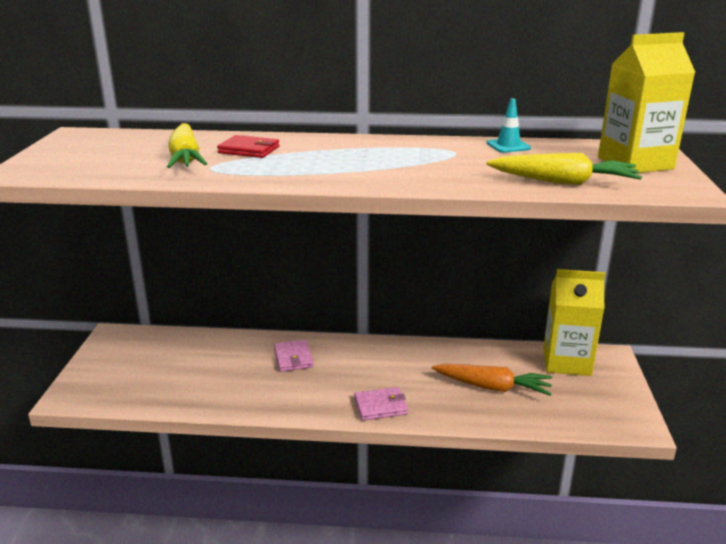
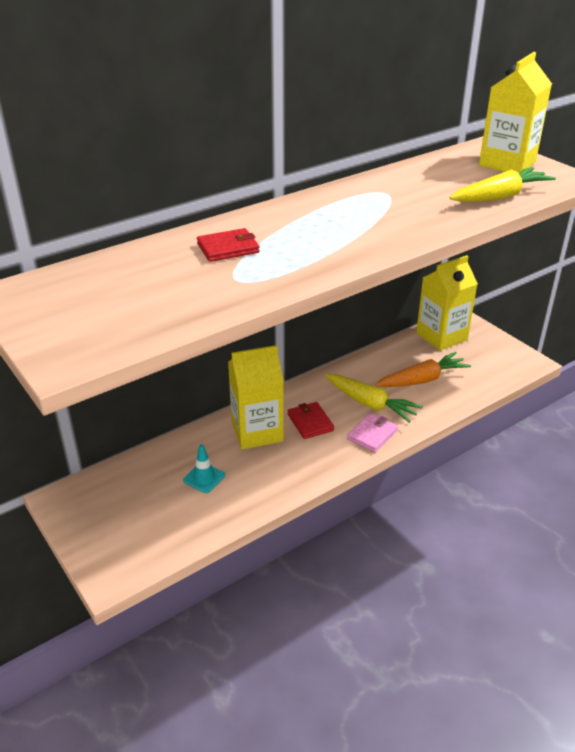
camera: 40 degrees left, 10 degrees up
yellow carrot [167,123,207,168] -> yellow carrot moved to [325,374,423,423]
pink wallet [274,340,314,372] -> yellow carton [228,345,284,450]
turquoise traffic cone [486,98,531,153] -> turquoise traffic cone moved to [183,444,225,493]
none -> red wallet [288,402,334,439]

